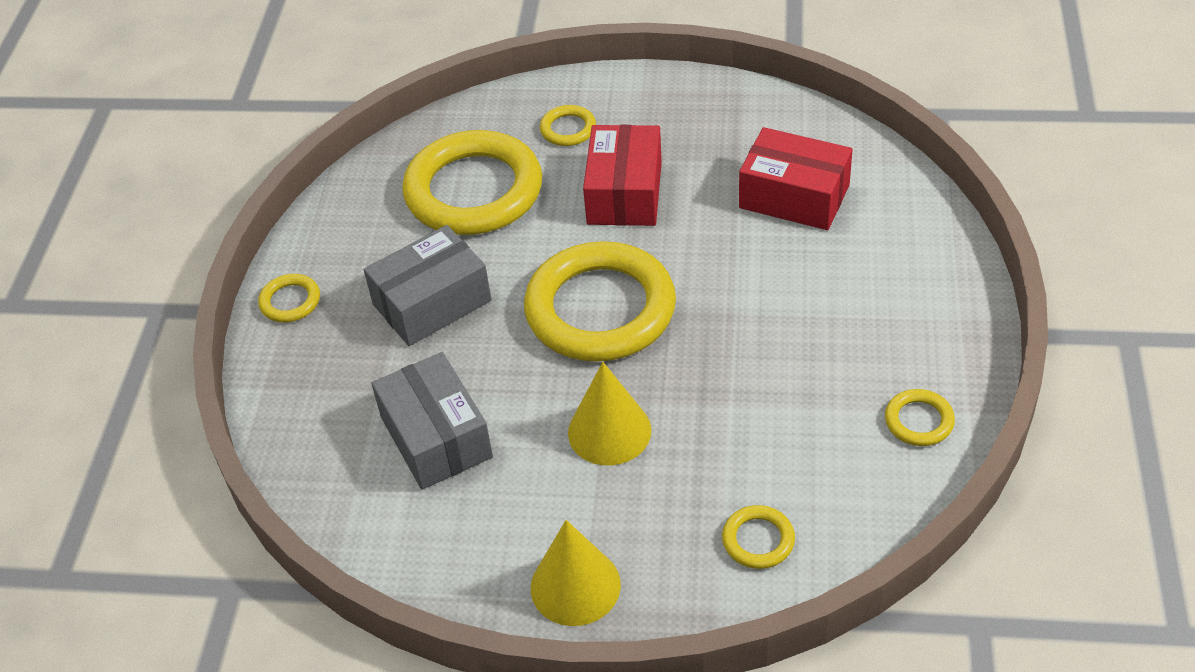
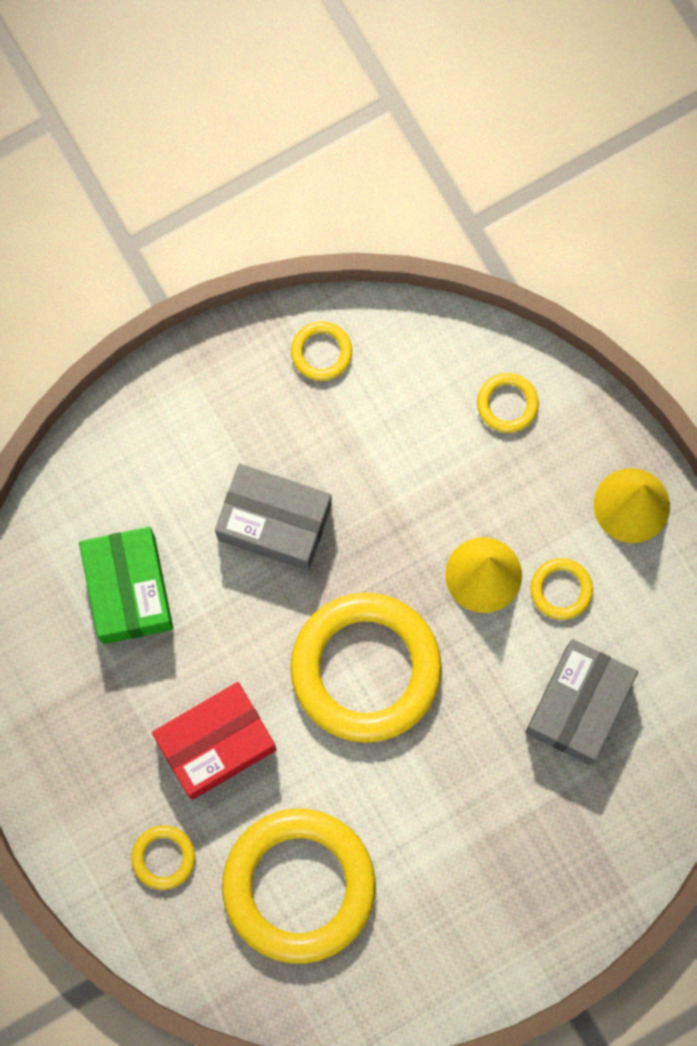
camera: 130 degrees left, 30 degrees up
yellow ring [258,274,320,322] -> yellow ring moved to [530,558,593,620]
grey box [364,225,492,346] -> grey box moved to [215,464,332,571]
red box [739,127,853,230] -> green box [79,527,173,644]

